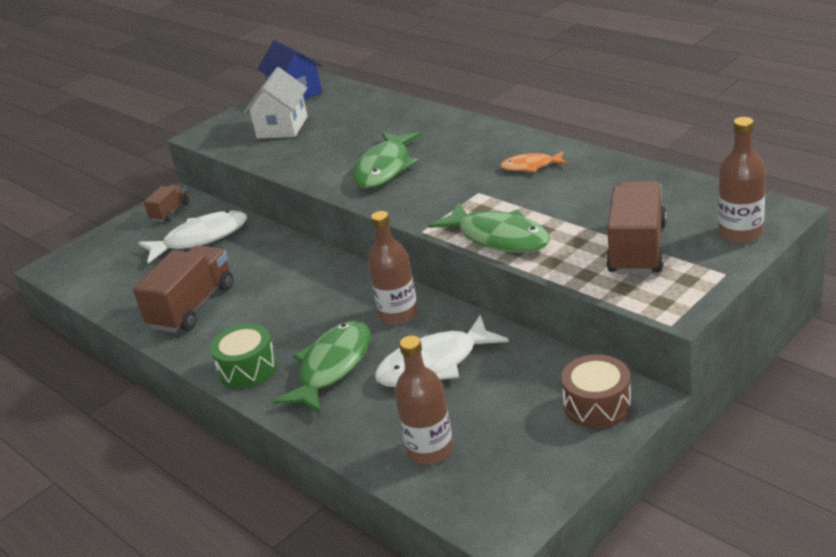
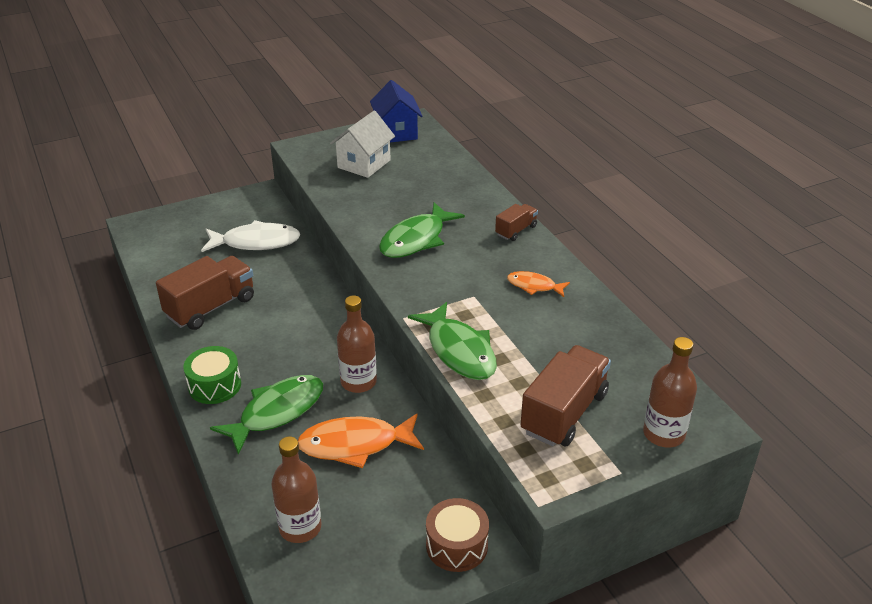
camera: 15 degrees right, 5 degrees up
brown truck [144,185,189,222] -> brown truck moved to [495,204,538,241]
white fish [375,315,509,387] -> orange fish [298,414,424,468]

